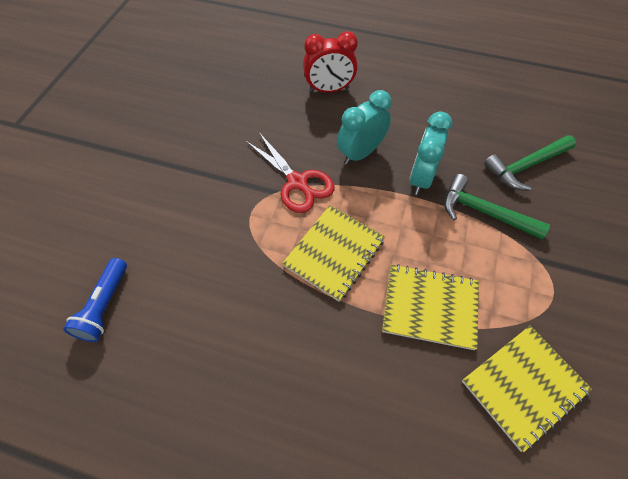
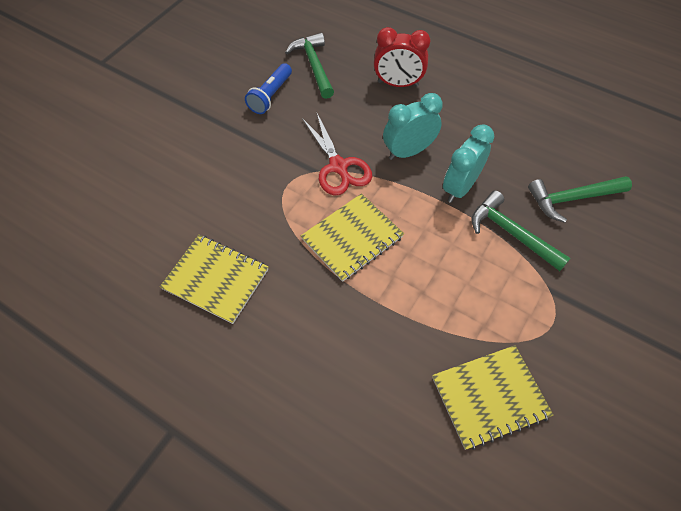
camera: 15 degrees right, 0 degrees up
blue flashlight [63,258,127,342] -> blue flashlight moved to [245,63,292,114]
yellow notebook [382,264,479,350] -> yellow notebook moved to [160,235,269,324]
none -> green hammer [285,33,334,99]

